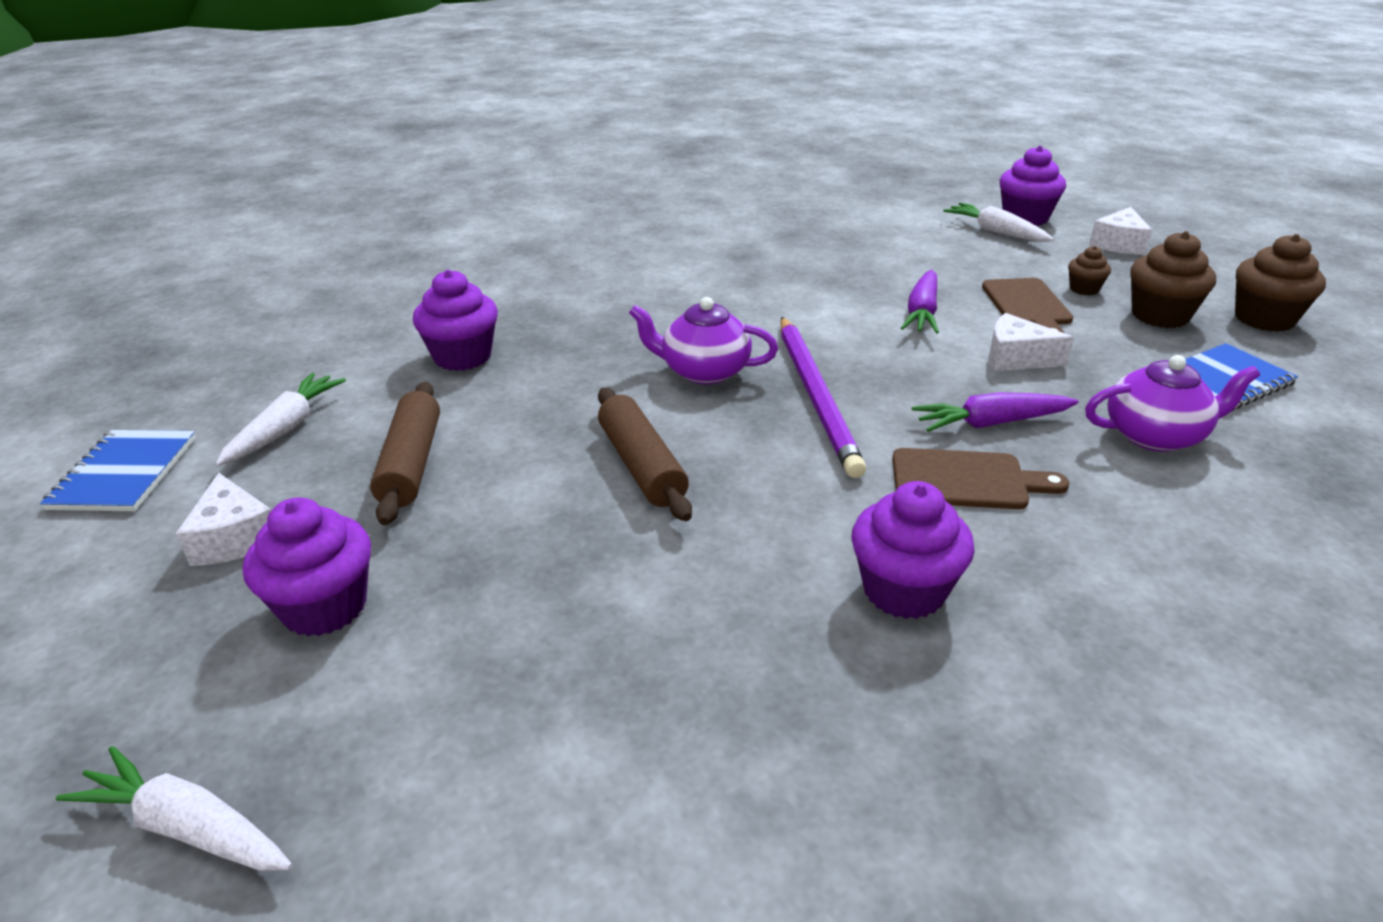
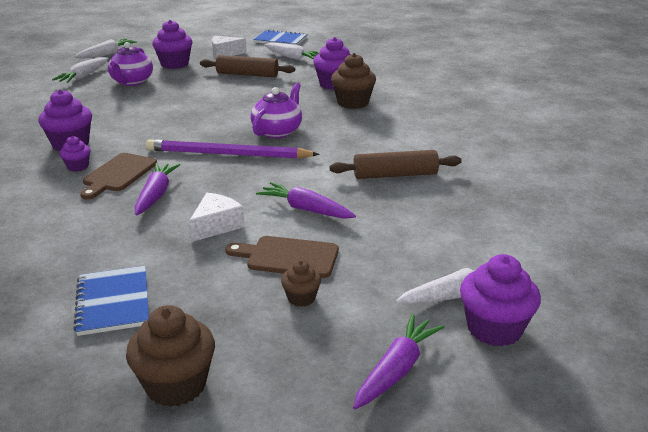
camera: 105 degrees right, 5 degrees down
brown rolling pin [598,387,692,521] -> brown rolling pin moved to [330,150,462,179]
purple teapot [1085,355,1260,452] -> purple teapot moved to [108,42,153,86]
white cheese [1089,207,1152,255] -> purple carrot [353,314,444,409]
brown cupcake [1130,231,1216,328] -> brown cupcake moved to [331,53,376,109]
none -> white carrot [52,57,108,83]
none -> purple cupcake [60,136,90,172]

